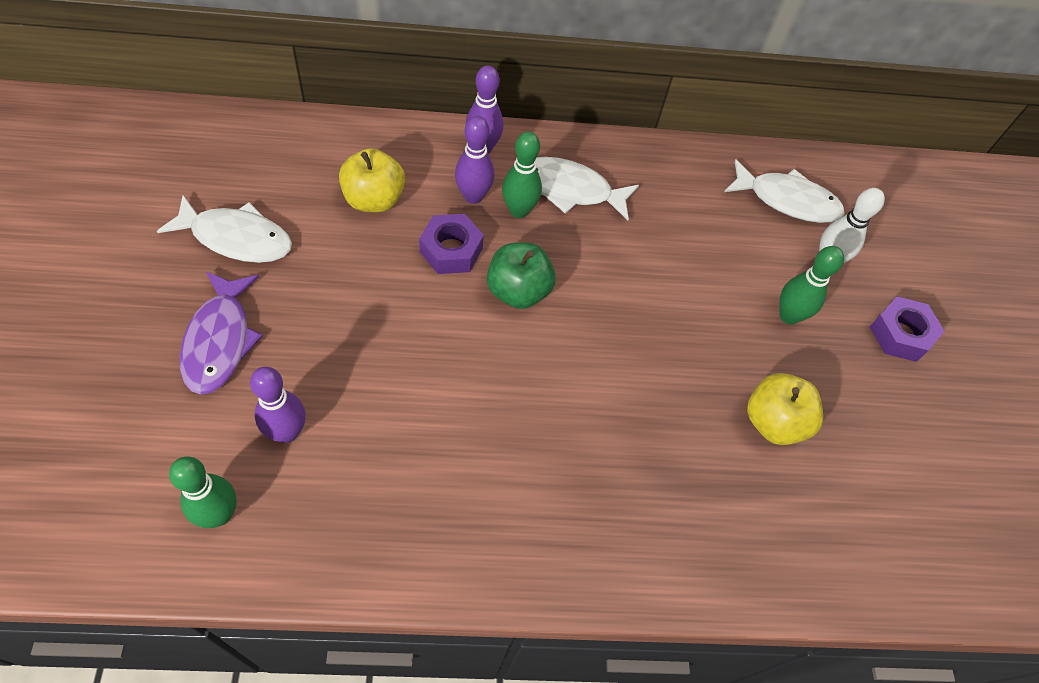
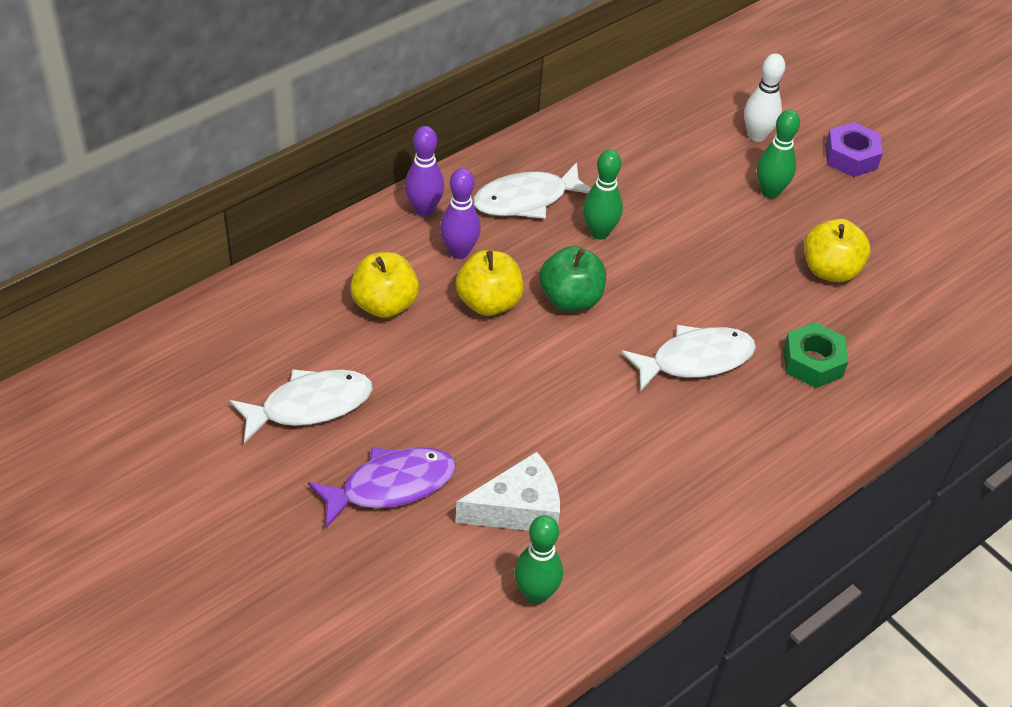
camera: 35 degrees left, 10 degrees down
purple fish [179,271,263,395] -> purple fish turned 75 degrees counterclockwise [308,447,456,528]
purple bowling pin [250,367,305,443] -> white cheese [455,451,560,531]
purple nut [419,214,484,274] -> yellow apple [456,250,523,316]
green bowling pin [502,131,542,218] -> green bowling pin moved to [583,149,623,239]
white fish [724,159,845,223] -> white fish moved to [621,325,756,392]
none -> green nut [783,322,848,388]

